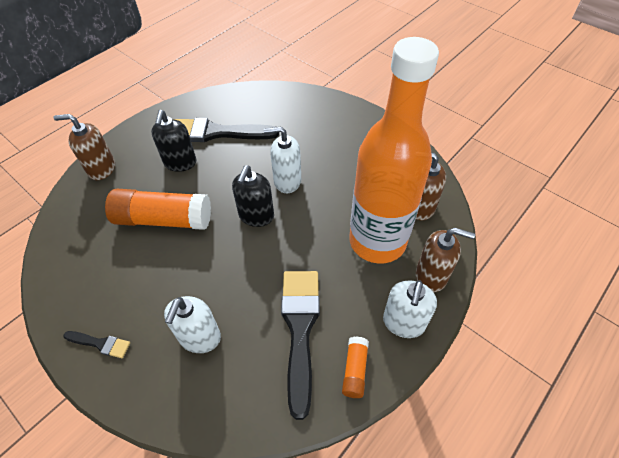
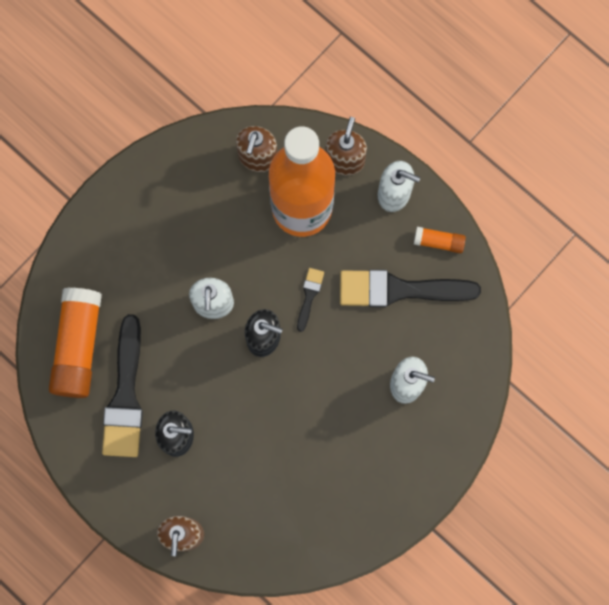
camera: 90 degrees left, 25 degrees up
black brush [63,331,130,358] -> black brush moved to [297,268,324,332]
orange glue stick [105,189,211,230] -> orange glue stick moved to [49,288,102,398]

